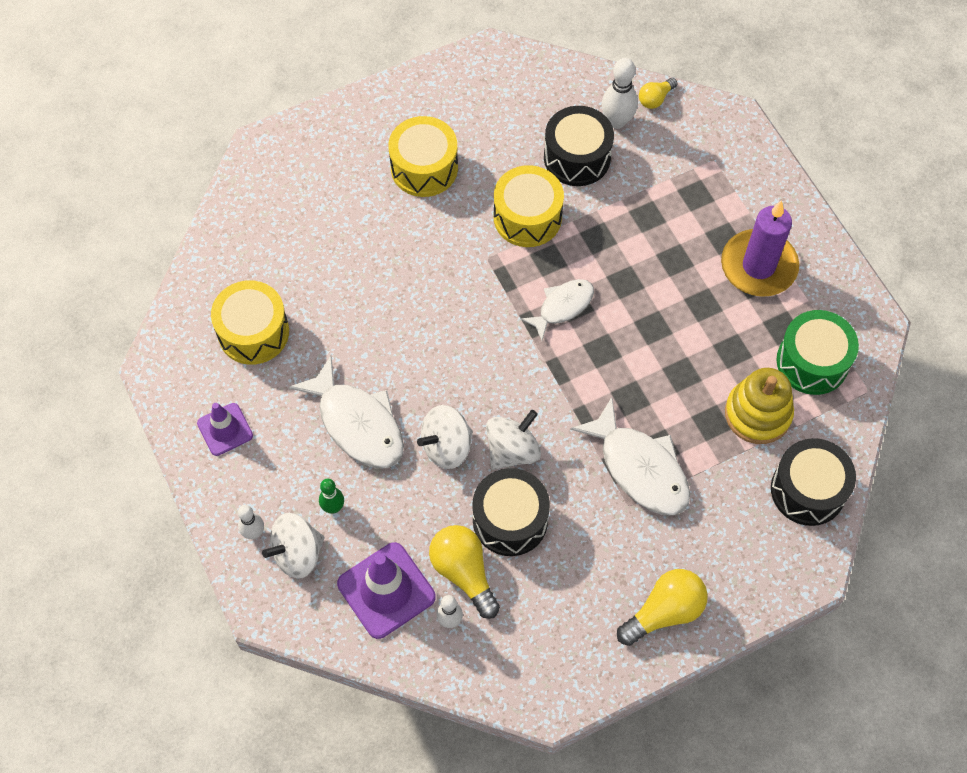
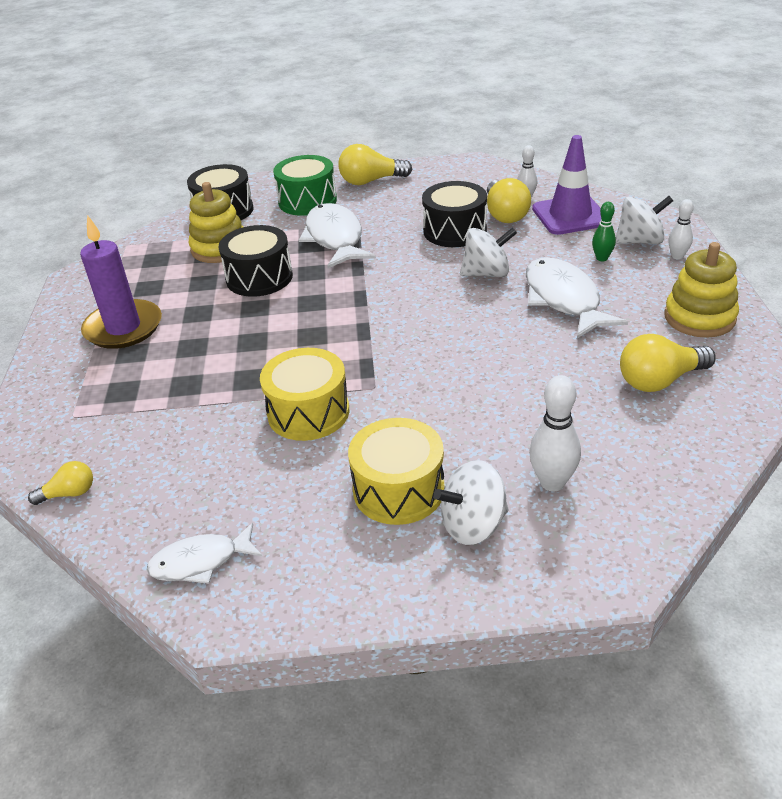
camera: 155 degrees left, 25 degrees down
purple traffic cone [197,403,253,456] -> yellow stacking toy [664,242,739,338]
yellow drum [211,280,289,365] -> yellow light bulb [620,334,716,392]
white spinning top [486,410,541,470] -> white spinning top moved to [434,460,509,545]
white fish [520,279,594,341] -> white fish moved to [147,523,263,583]
black drum [544,106,614,186] -> black drum moved to [219,225,293,297]
white bowling pin [602,58,638,129] -> white bowling pin moved to [529,375,581,491]
green drum [777,310,859,395] -> green drum moved to [273,155,337,216]

